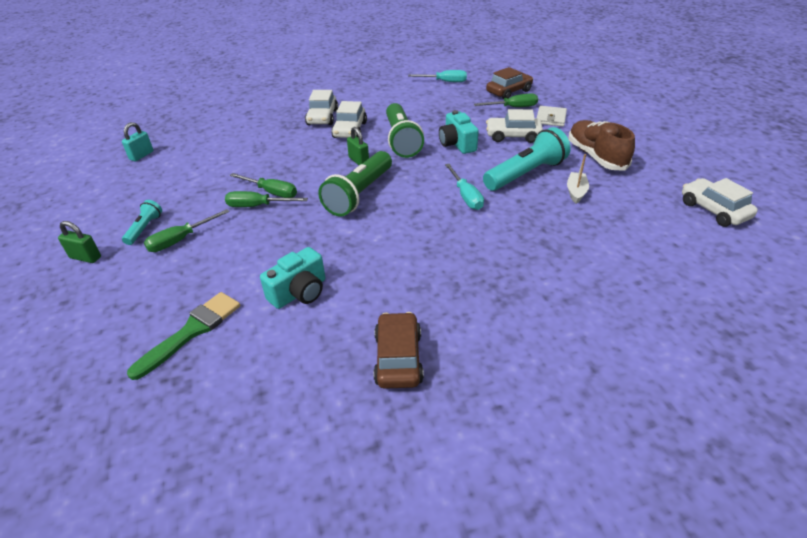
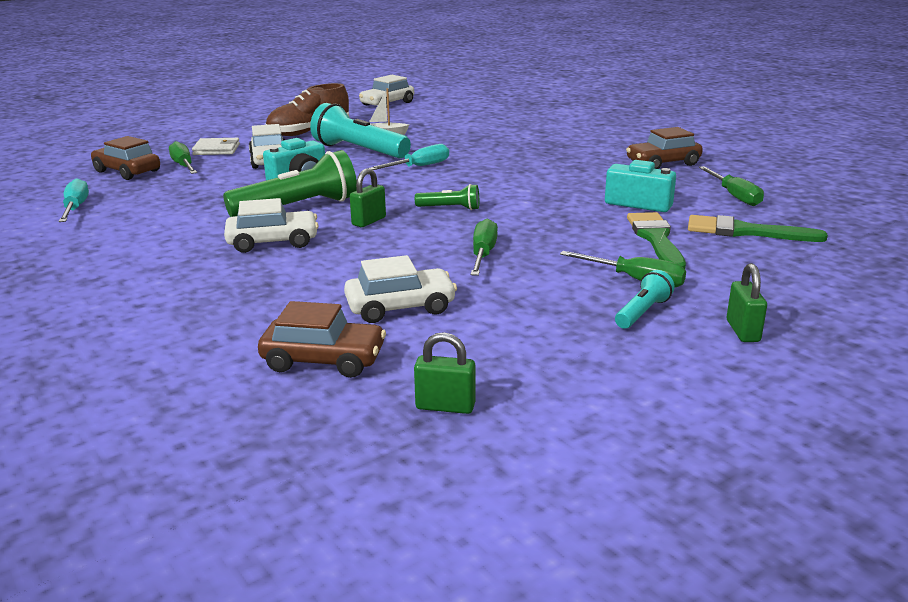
camera: 110 degrees left, 15 degrees down
turquoise padlock [122,122,154,161] -> green padlock [414,332,475,414]
turquoise flashlight [122,200,162,245] -> turquoise flashlight turned 135 degrees clockwise [615,270,675,329]
green screwdriver [225,191,308,207] -> green screwdriver moved to [699,166,764,206]
white car [305,90,338,125] -> white car moved to [344,255,457,323]
green flashlight [318,151,392,217] -> green flashlight [415,184,479,210], size x0.50
none -> brown car [258,301,386,378]
none -> green brush [627,212,686,269]

